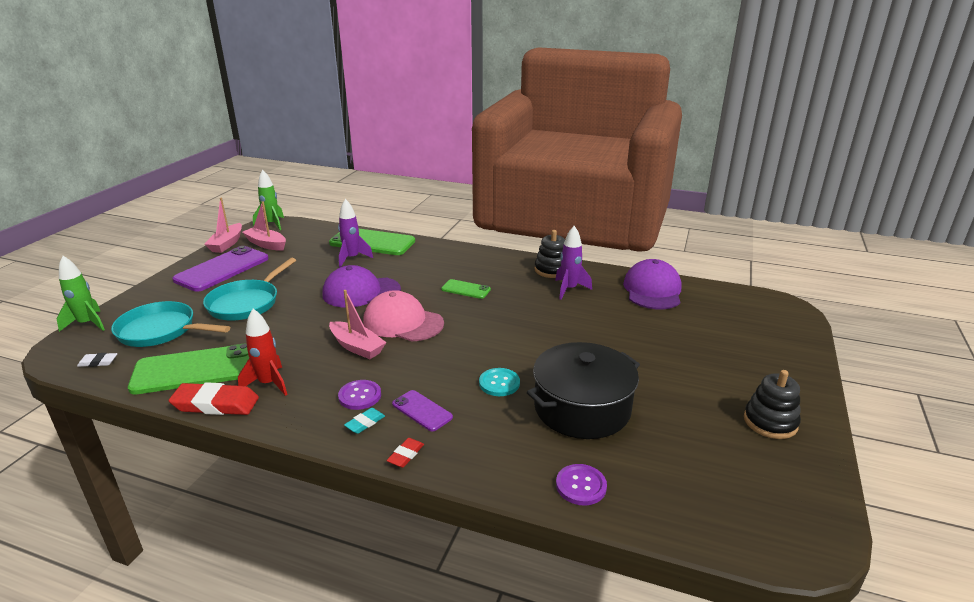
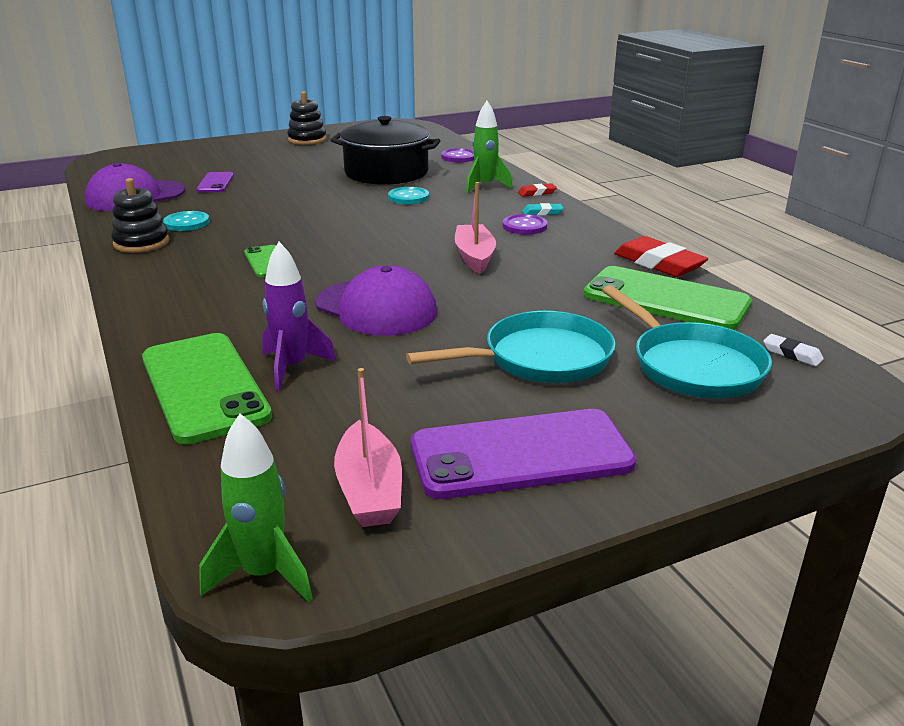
camera: 135 degrees left, 0 degrees up
green rocket [57,256,105,332] -> green rocket moved to [466,101,513,193]
pink boat [204,198,242,253] -> none
red rocket [238,309,288,396] -> none
pink cap [363,290,444,341] -> none
purple phone [392,390,453,431] -> purple phone moved to [196,172,234,192]
purple rocket [555,226,592,300] -> turquoise button [163,211,210,231]

